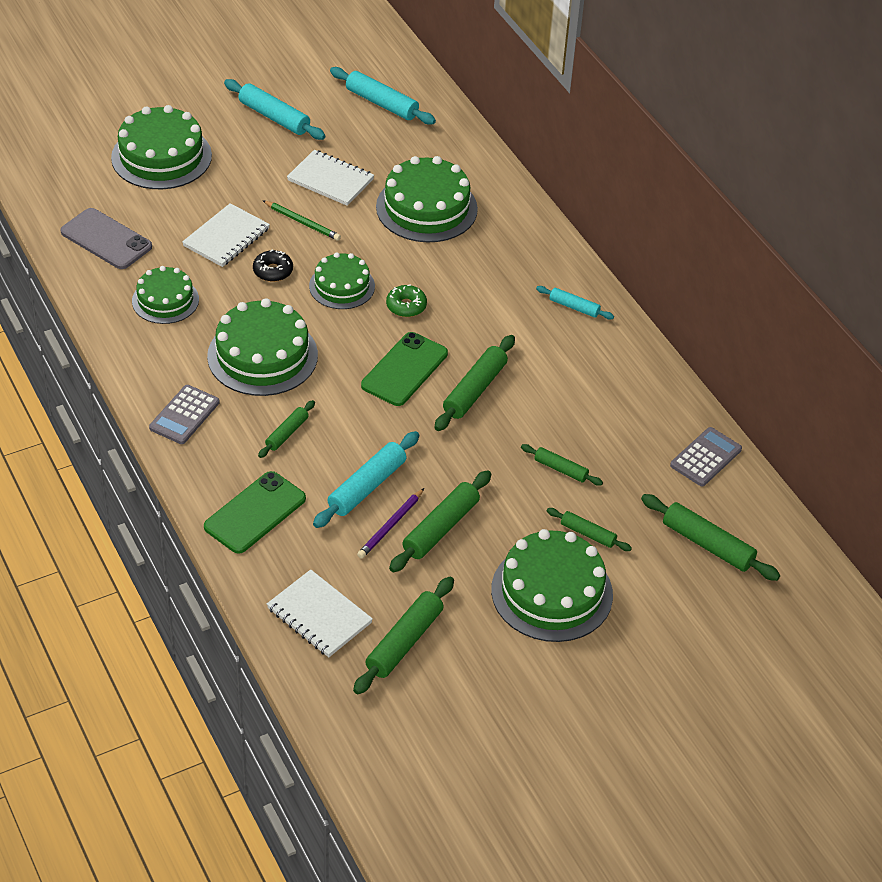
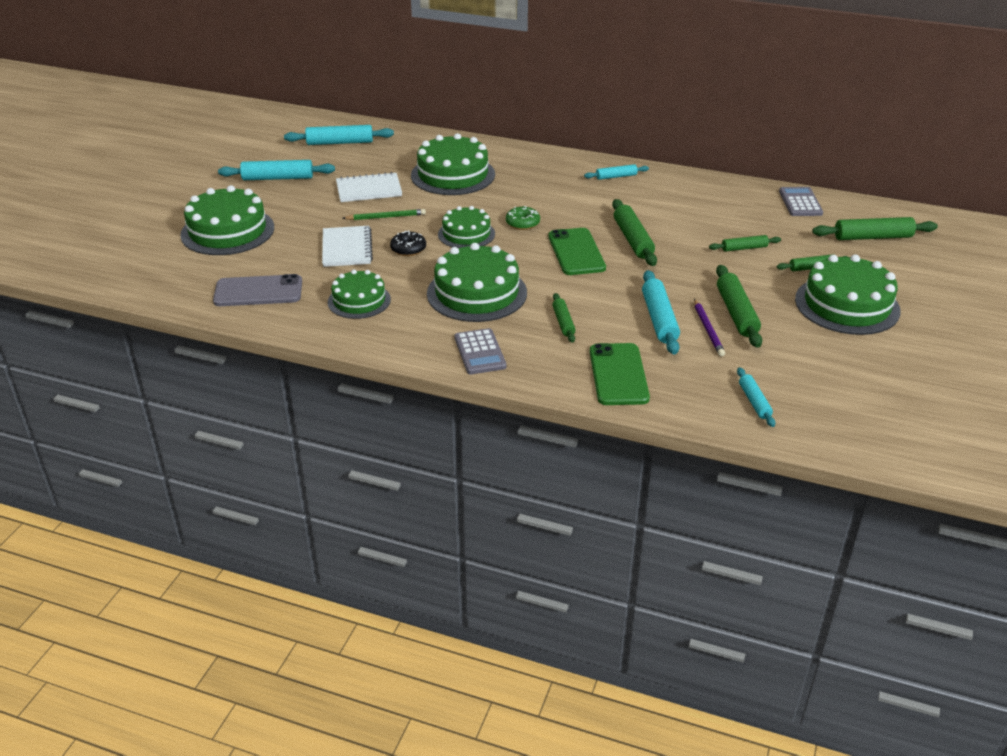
camera: 40 degrees left, 10 degrees down
white notebook [267,569,373,658] -> turquoise rolling pin [737,367,775,427]
green rolling pin [353,577,454,694] -> none

